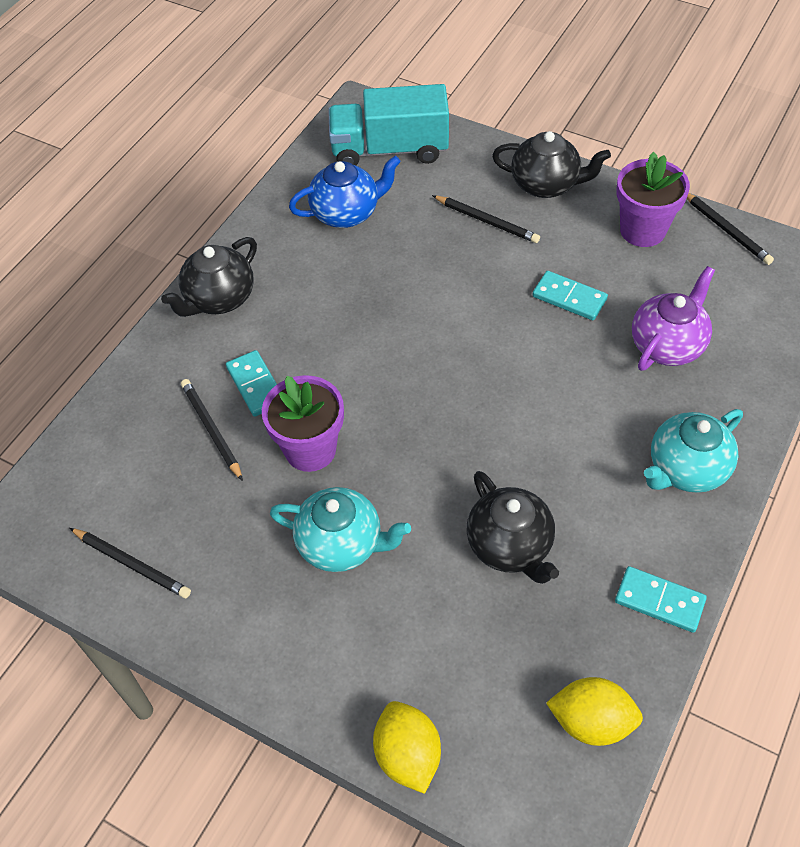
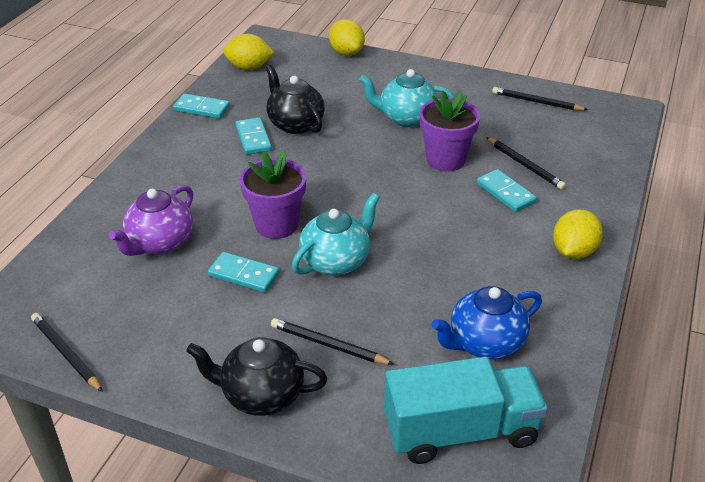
camera: 170 degrees right, 15 degrees down
black teapot [161,237,257,317] -> yellow lemon [553,209,603,259]
purple flower pot [616,152,690,247] -> purple flower pot moved to [240,151,306,239]
turquoise teapot [644,409,743,493] -> turquoise teapot moved to [292,193,380,276]
none -> turquoise domino [235,117,272,155]

